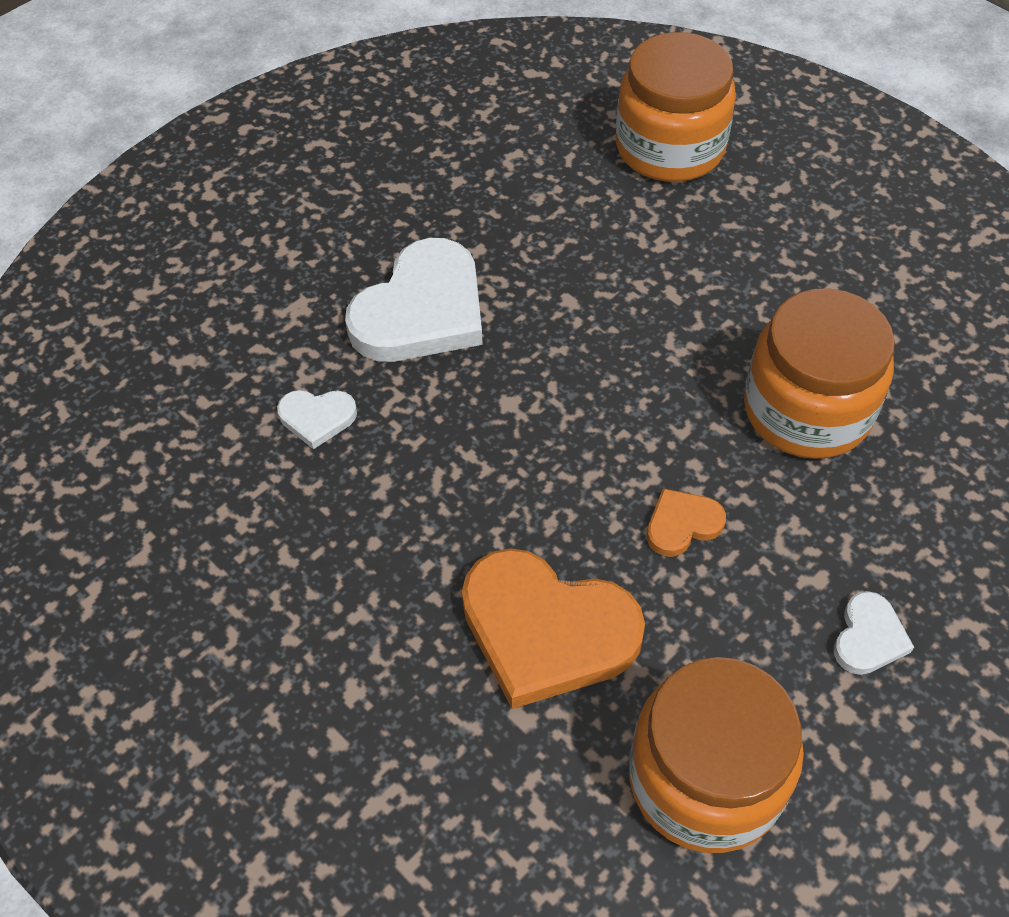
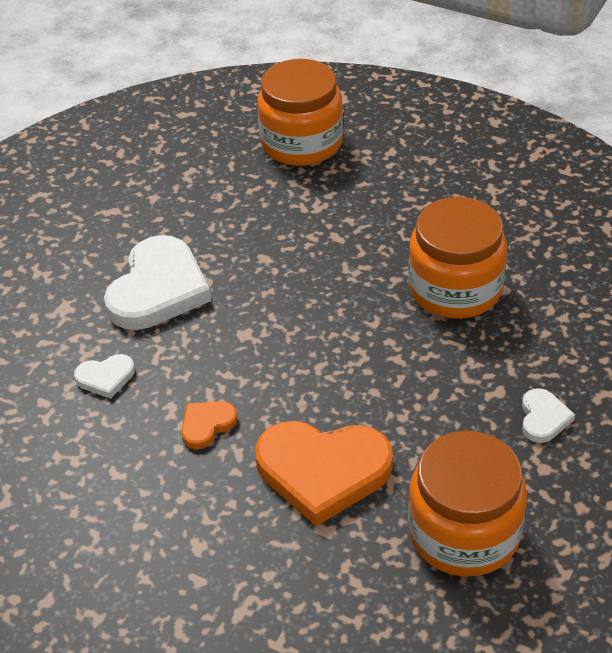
camera: 15 degrees left, 10 degrees down
orange heart [647,488,726,557] -> orange heart moved to [181,401,237,449]

